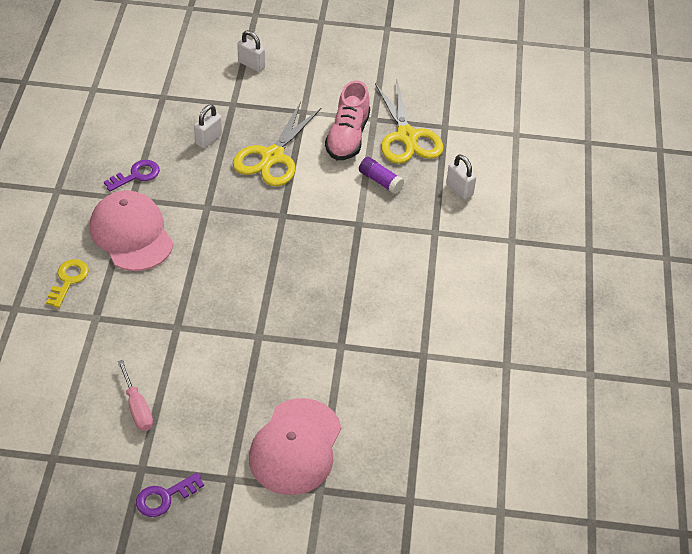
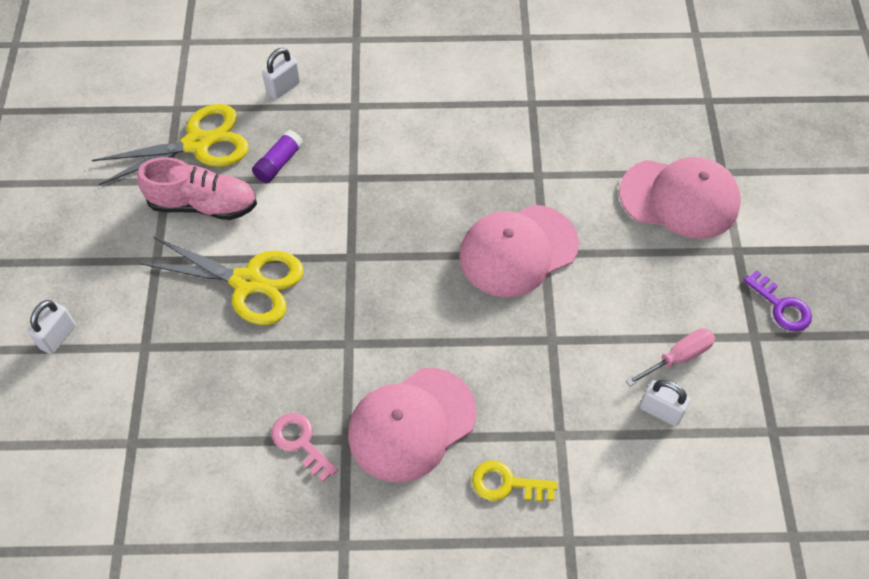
camera: 95 degrees left, 10 degrees up
purple key [104,160,160,192] -> pink key [272,413,338,482]
white padlock [194,104,222,148] -> white padlock moved to [640,379,690,426]
none -> pink cap [459,205,579,297]

